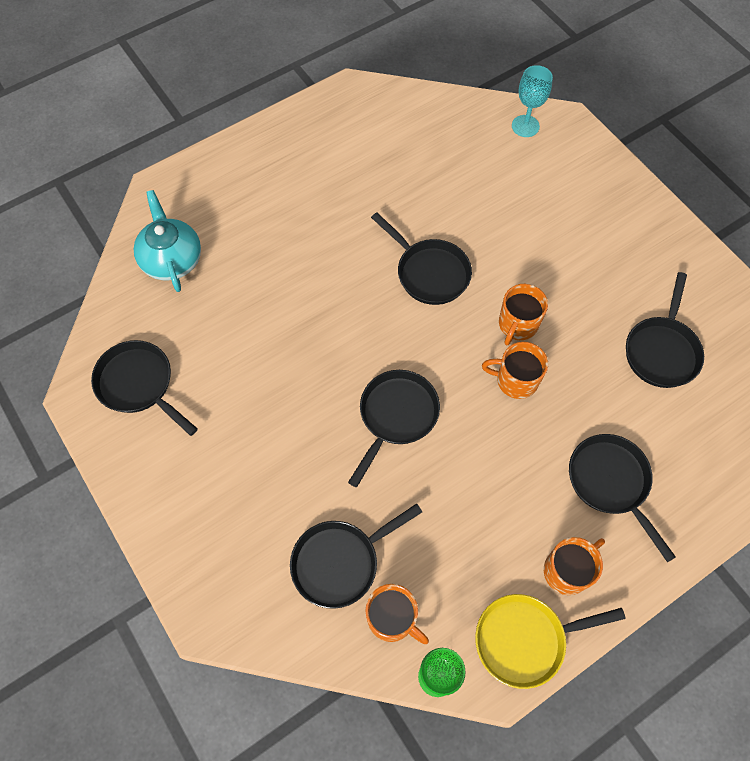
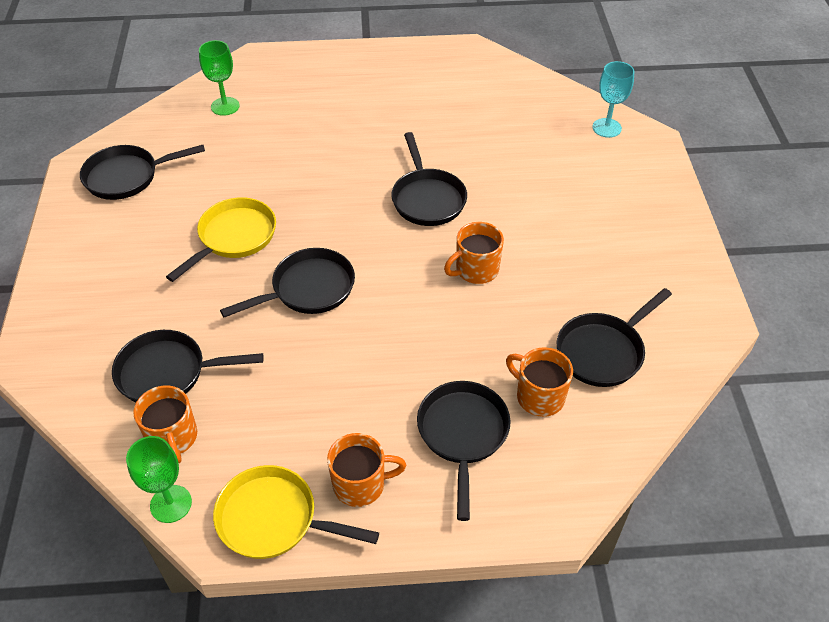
camera: 30 degrees right, 15 degrees down
black pan [91,340,198,436] -> black pan turned 90 degrees counterclockwise [80,145,205,200]
turquoise teapot [134,190,201,292] -> green goblet [199,40,240,116]
orange mug [482,342,548,399] -> orange mug moved to [506,347,573,417]
none -> yellow pan [166,197,276,282]

